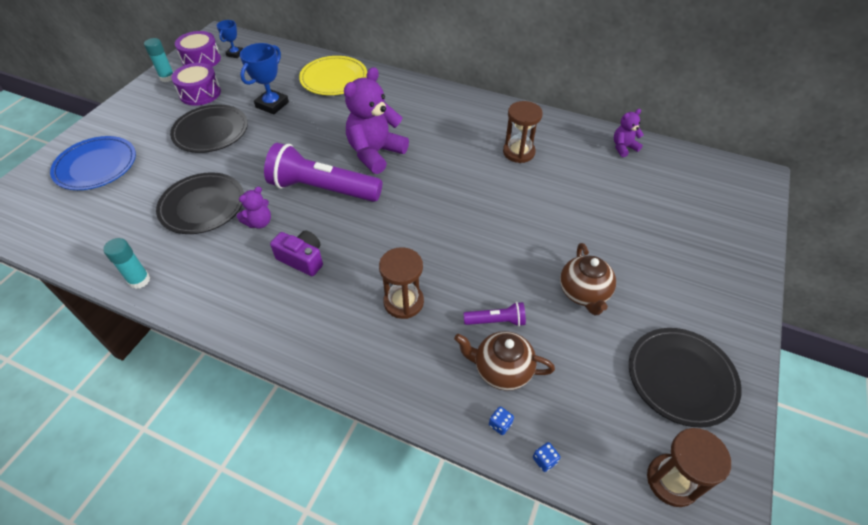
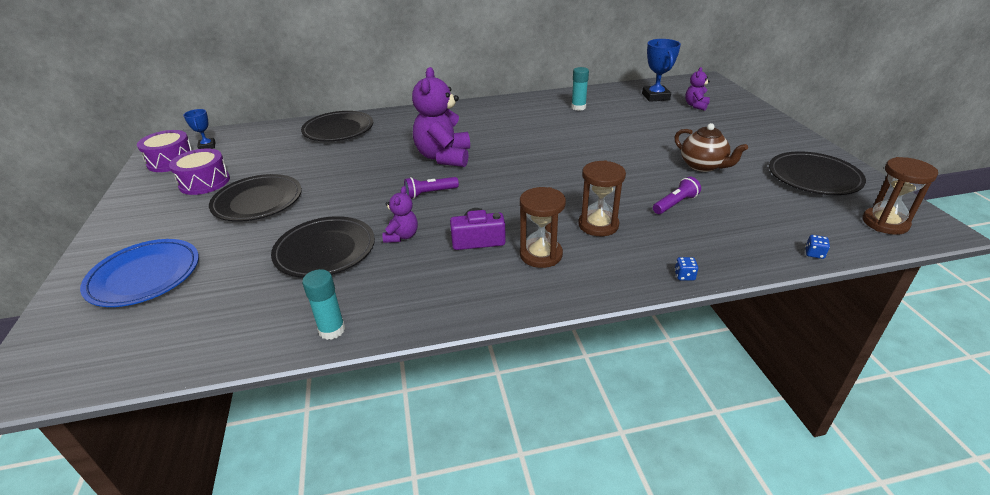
camera: 35 degrees left, 15 degrees down
turquoise glue stick [144,38,174,82] -> turquoise glue stick moved to [571,67,589,111]
blue trophy [240,43,289,115] -> blue trophy moved to [642,39,681,102]
purple flashlight [264,143,382,202] -> purple flashlight [404,177,459,199], size x0.45
yellow plate [299,56,367,95] -> black plate [301,111,373,142]
brown teapot [454,331,555,391] -> none
blue dice [489,406,514,435] -> blue dice moved to [675,257,698,281]
brown hourglass [503,101,543,163] -> brown hourglass moved to [520,187,566,268]
purple teddy bear [614,109,644,157] -> purple teddy bear moved to [685,67,710,111]

